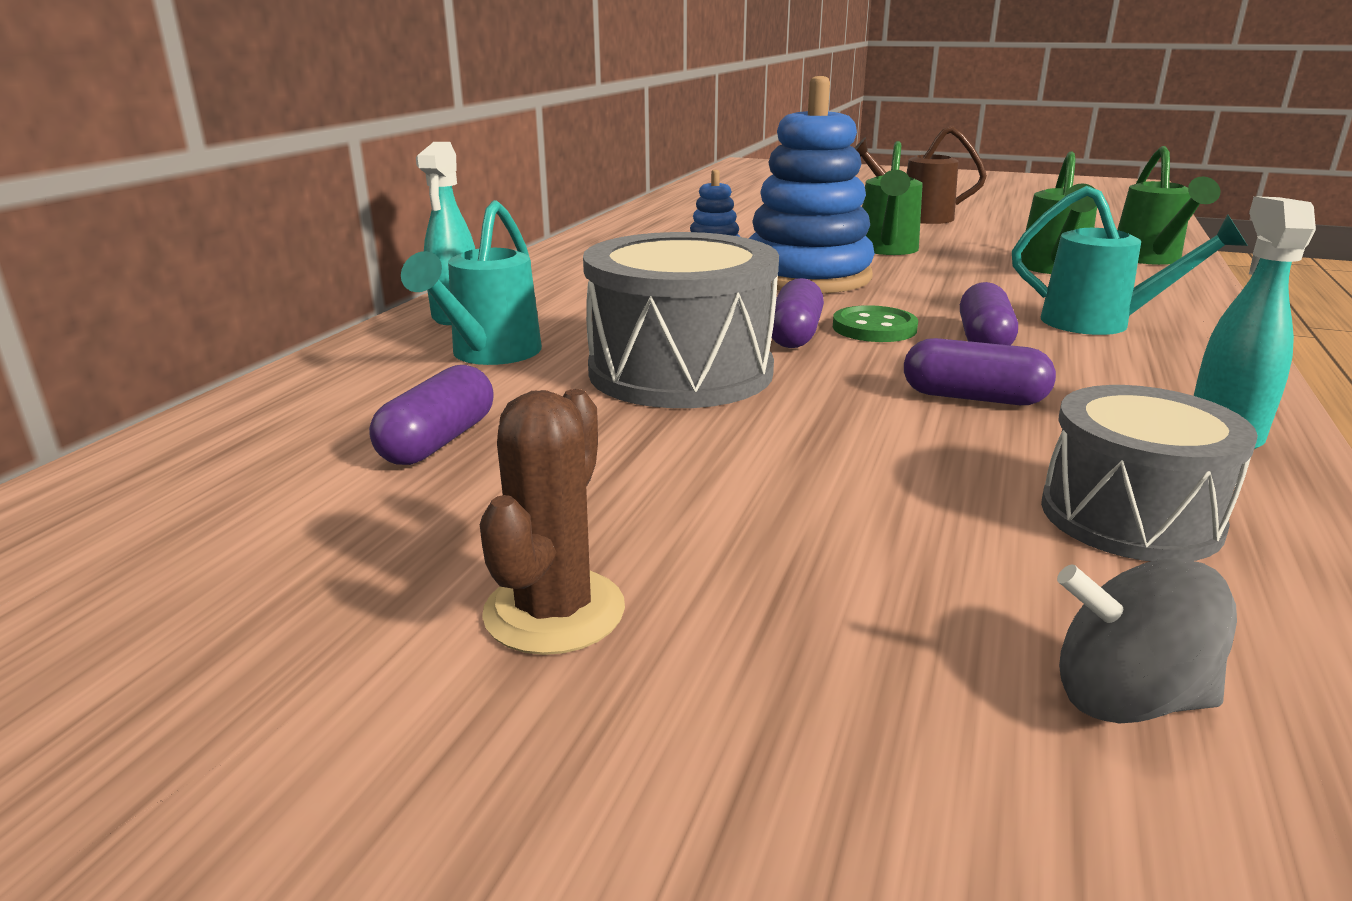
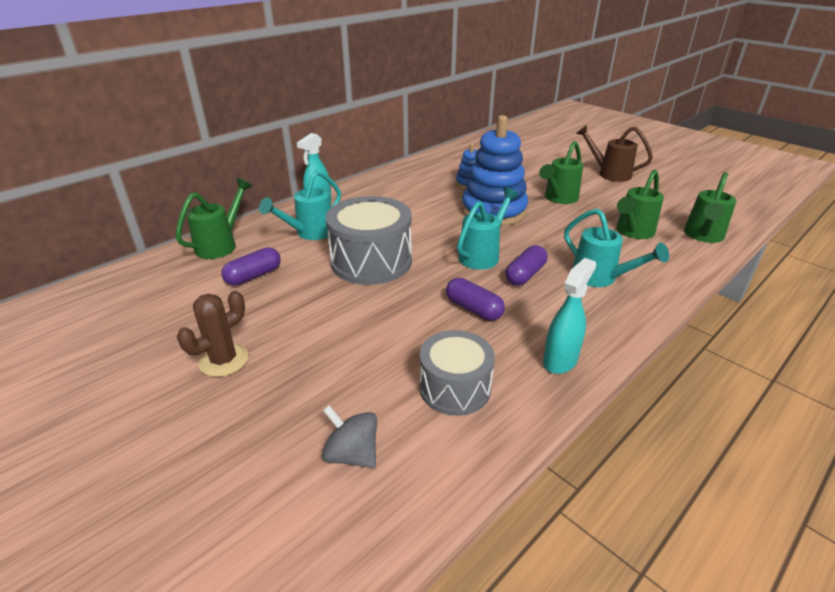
camera: 25 degrees right, 10 degrees up
purple capsule [772,278,824,348] -> none
green button [833,305,918,342] -> turquoise watering can [457,188,519,270]
none -> green watering can [176,178,252,259]

